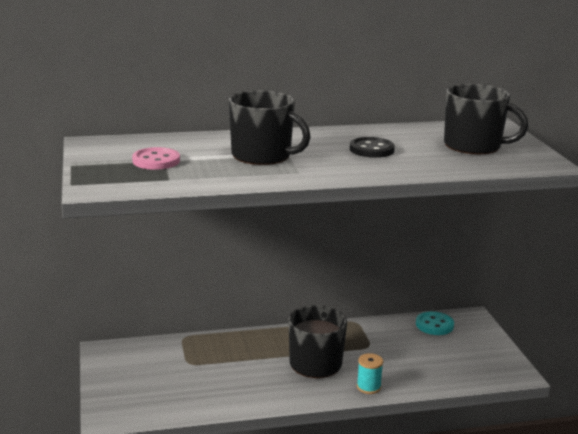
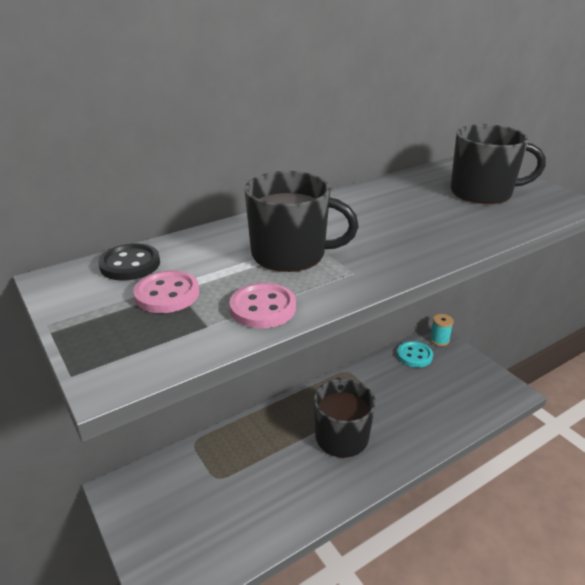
camera: 20 degrees left, 10 degrees up
black button [350,137,395,158] -> black button moved to [98,244,160,281]
turquoise spool [357,353,383,394] -> turquoise spool moved to [430,314,454,346]
none -> pink button [229,283,296,328]

